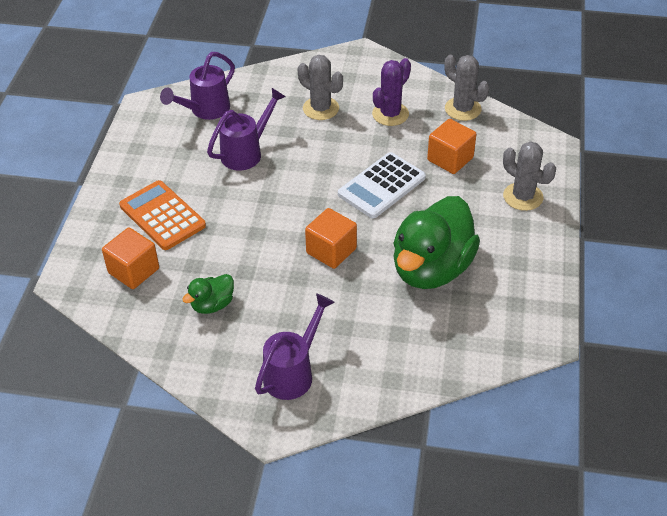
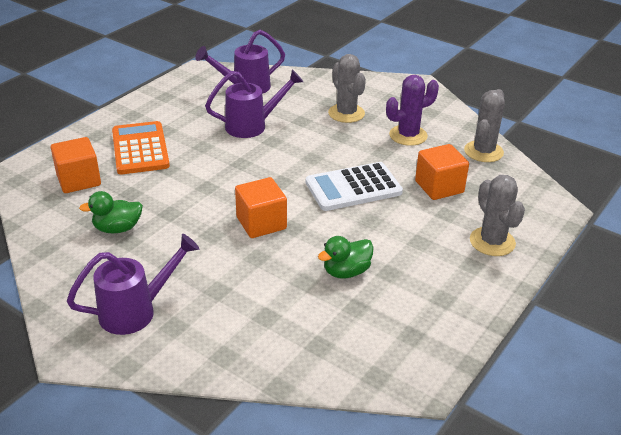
camera: 25 degrees right, 10 degrees down
green duck [393,196,480,289] -> green duck [318,236,374,279], size x0.46
grey cactus [444,54,489,121] -> grey cactus turned 45 degrees clockwise [464,89,505,162]

